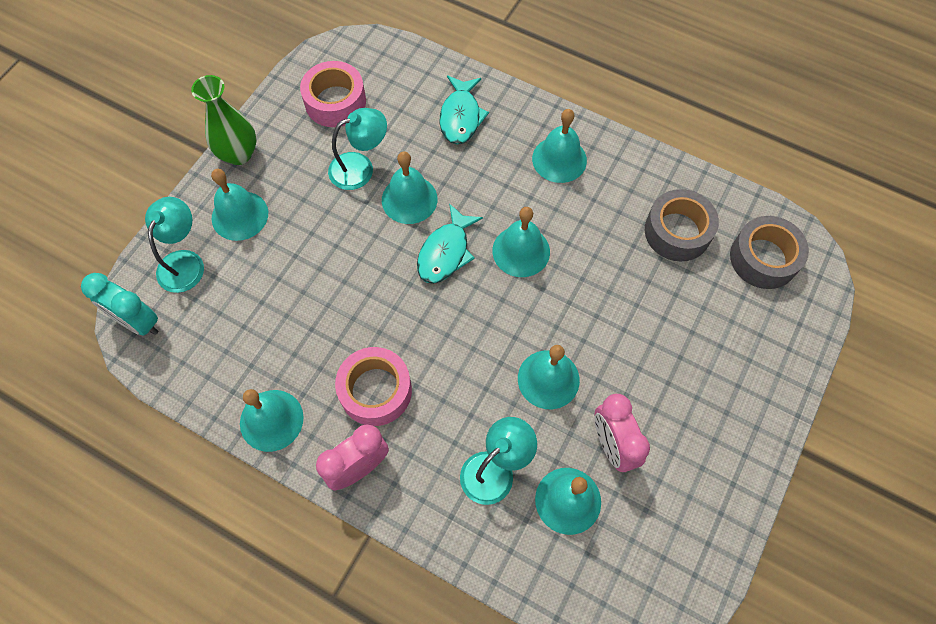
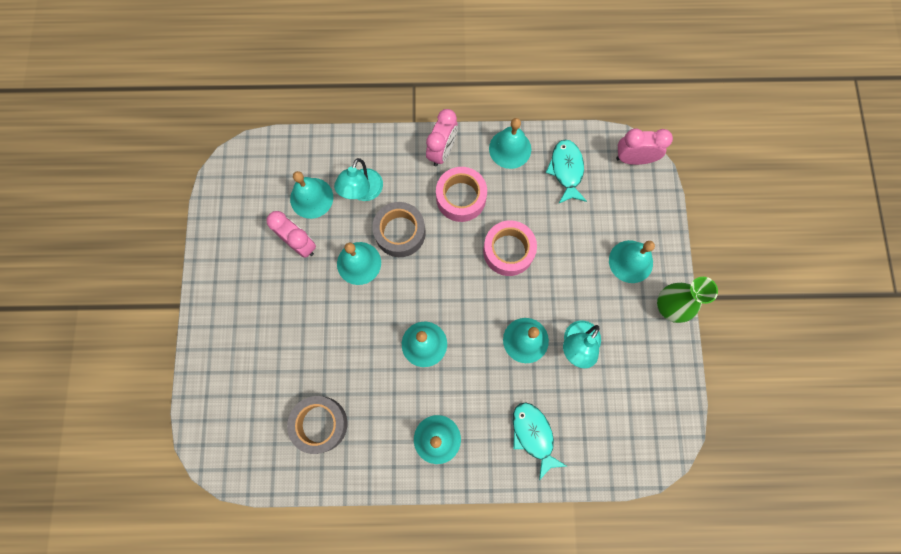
camera: 150 degrees right, 10 degrees up
turquoise clock [81,273,158,336] -> pink clock [616,128,673,165]
turquoise lamp [145,197,204,293] -> none
pink tape [300,61,366,127] -> pink tape moved to [483,220,537,276]
turquoise fish [417,203,483,284] -> turquoise fish moved to [546,140,587,203]
grey tape [730,216,809,289] -> grey tape moved to [372,202,426,257]

